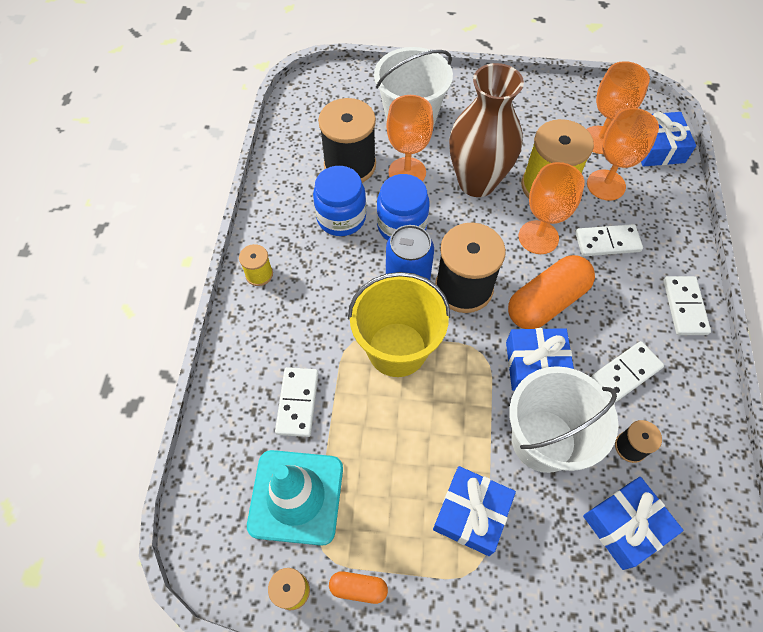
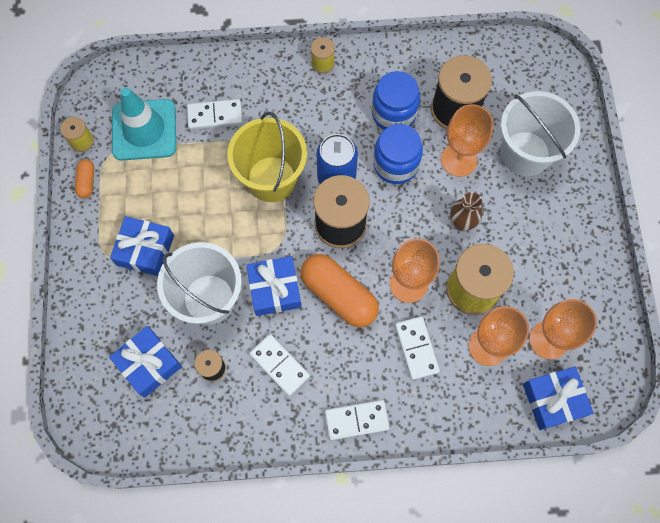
camera: 80 degrees right, 10 degrees up
brown vase [449,63,524,197] -> brown vase [450,192,482,231], size x0.47

